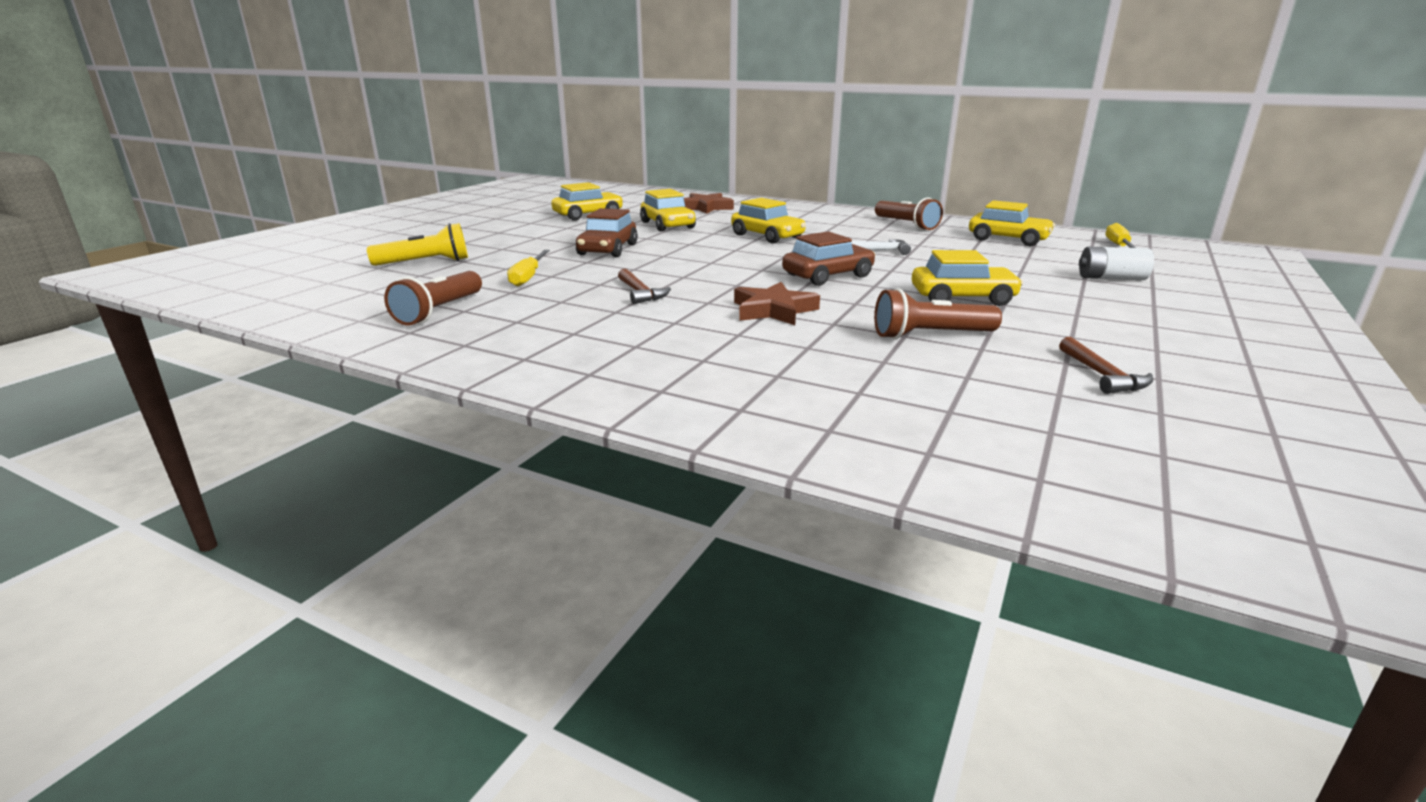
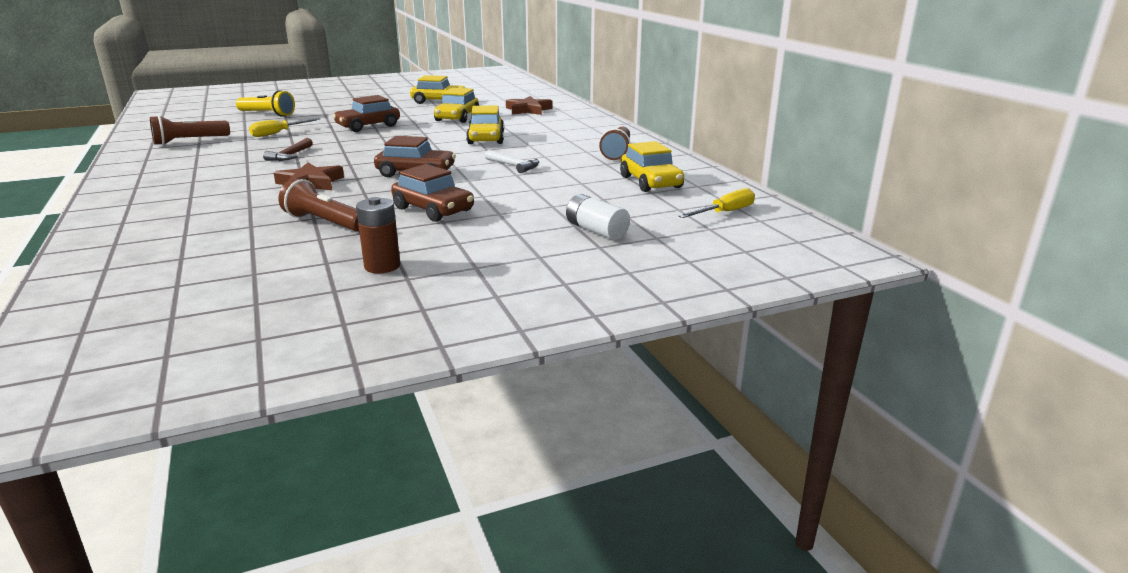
camera: 40 degrees right, 0 degrees up
yellow car [912,250,1023,306] -> brown car [391,164,474,222]
brown hammer [1059,337,1153,394] -> none
none -> brown battery [356,197,400,273]

